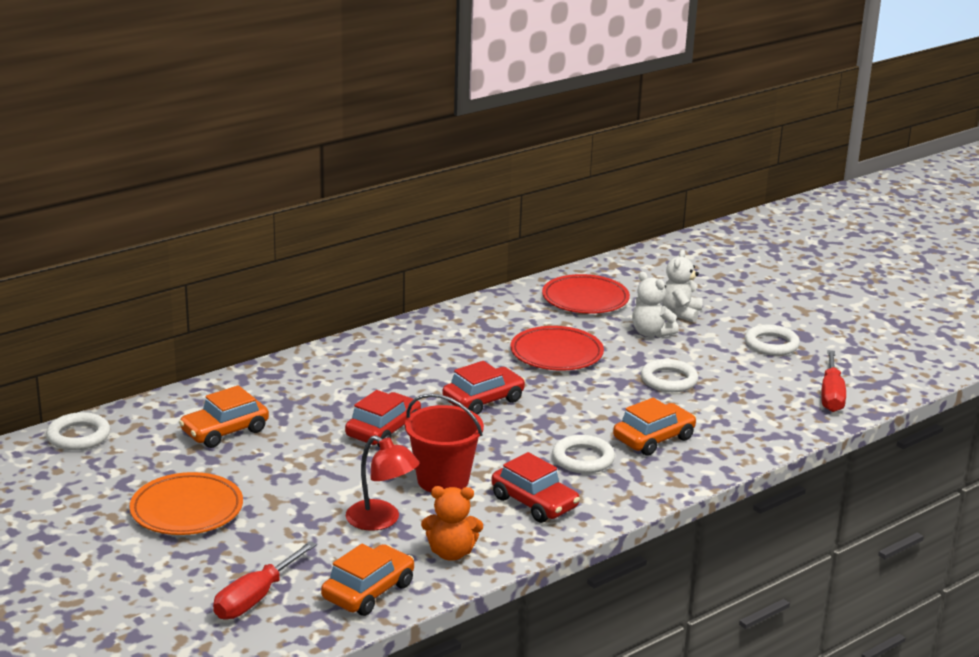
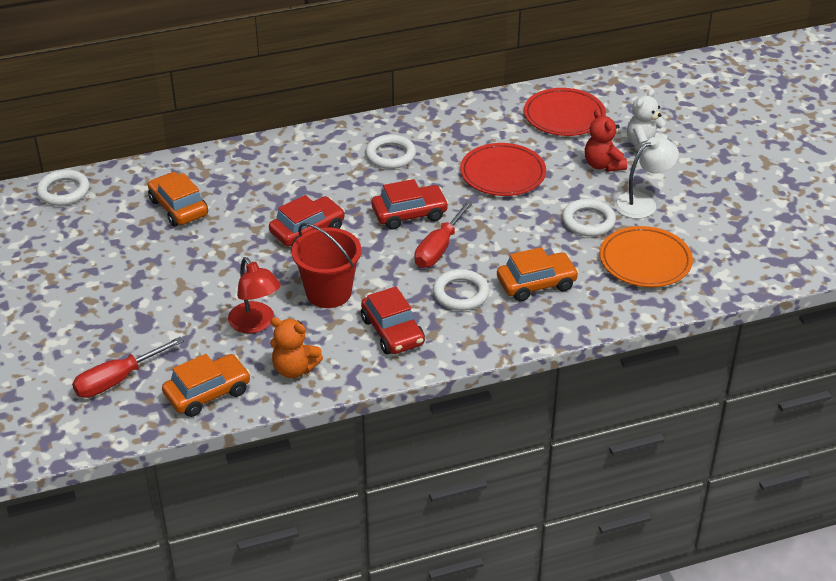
camera: 20 degrees right, 15 degrees up
orange plate [130,472,243,535] -> orange plate moved to [600,226,693,287]
orange car [179,385,269,448] -> orange car turned 75 degrees clockwise [148,172,208,227]
white teddy bear [632,272,679,338] -> red teddy bear [585,109,627,172]
white ring [745,324,800,356] -> white ring moved to [365,134,416,169]
red screwdriver [821,350,846,412] -> red screwdriver moved to [414,200,473,268]
none -> white lamp [614,137,679,219]

